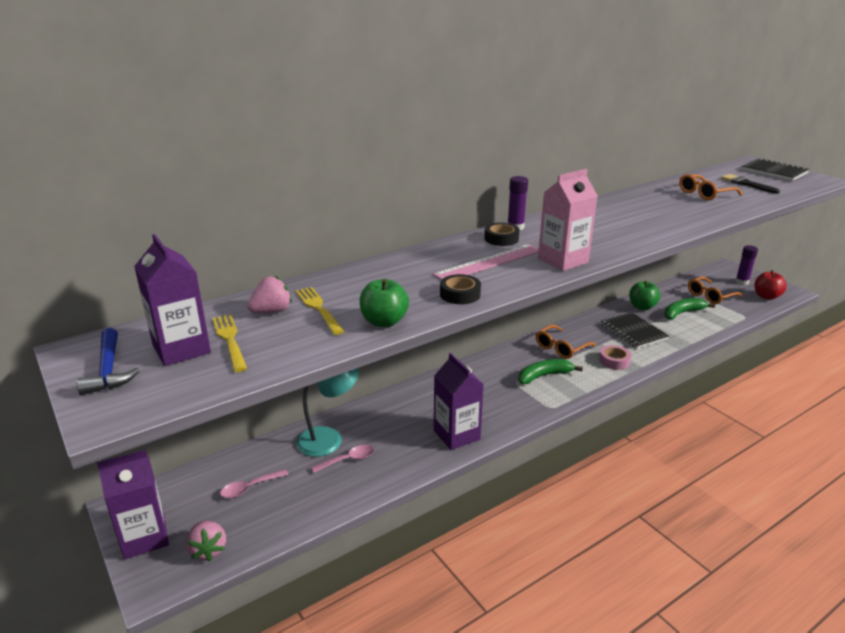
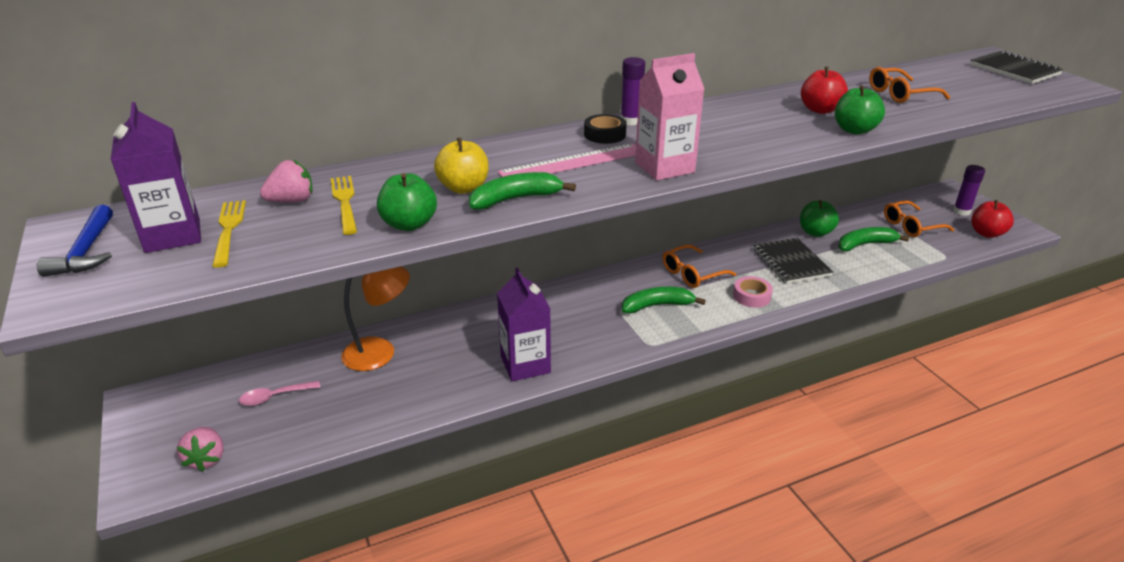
camera: 10 degrees right, 5 degrees up
purple carton [97,450,169,559] -> none
turquoise lamp [296,368,359,457] -> orange lamp [341,266,410,371]
pink spoon [311,445,374,473] -> none
black tape [440,274,481,304] -> green banana [469,172,576,210]
black brush [721,174,780,194] -> none
none -> yellow apple [434,138,489,194]
none -> red apple [801,66,848,114]
none -> green apple [835,85,885,135]

